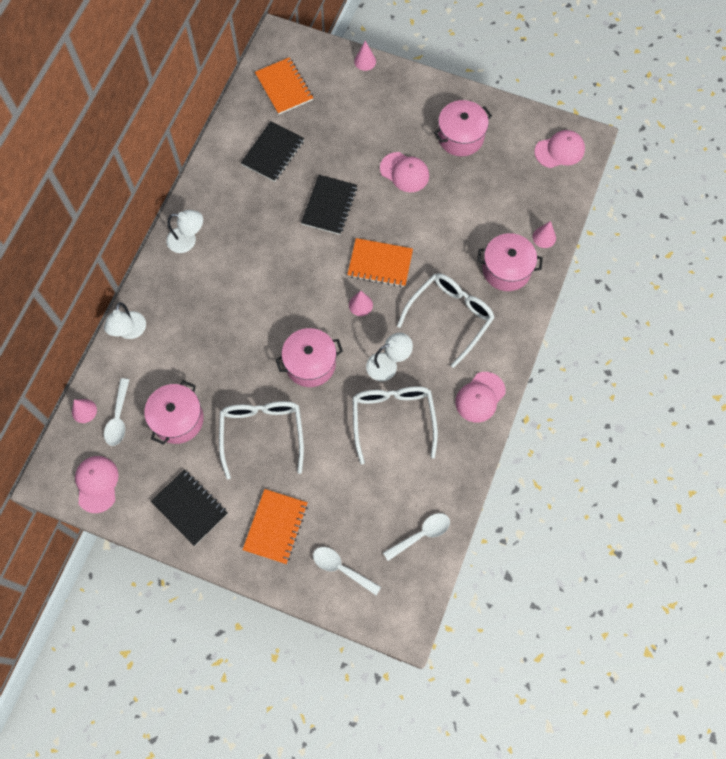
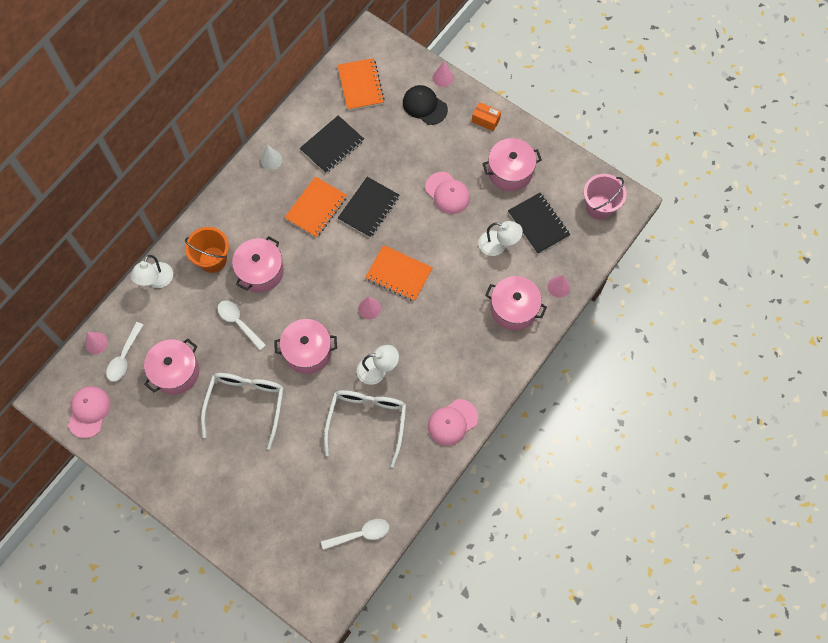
camera: 15 degrees right, 0 degrees up
black notebook [150,470,228,546] -> black notebook moved to [508,193,570,254]
white lamp [166,210,203,253] -> white lamp moved to [478,221,523,256]
orange notebook [243,489,308,564] -> orange notebook moved to [284,176,347,238]
white spoon [313,547,381,595] -> white spoon moved to [218,300,266,351]
white glasses [397,273,495,368] -> none
pink cap [534,130,585,168] -> pink bucket [584,174,627,220]
none -> orange bucket [185,227,229,273]
none -> pink pot [232,236,284,292]
none -> white cone [261,145,282,170]
none -> black cap [403,85,448,125]
none -> orange box [472,102,501,131]

